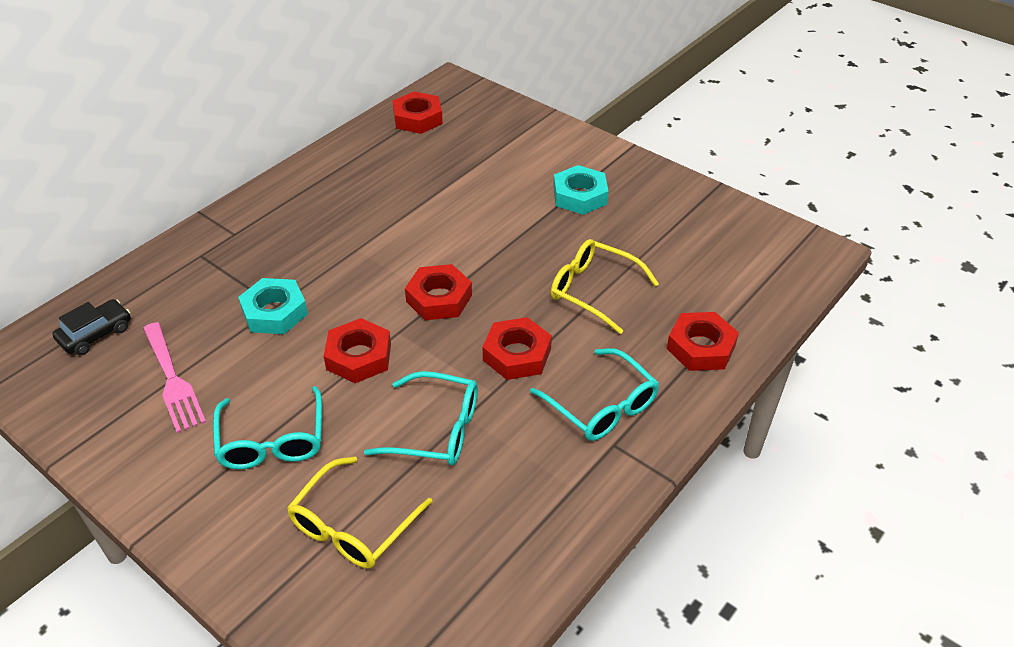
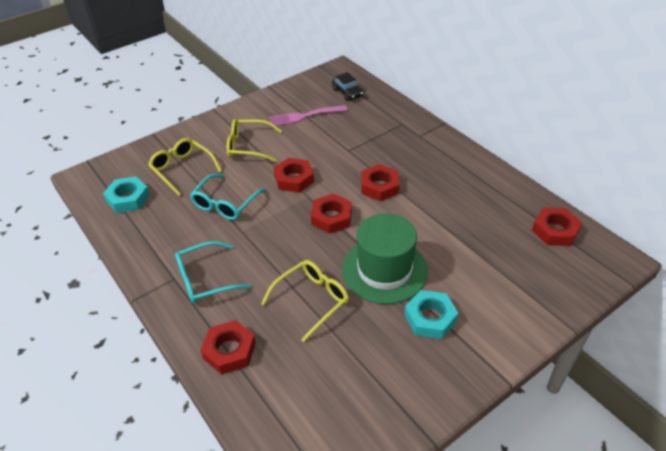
camera: 105 degrees right, 0 degrees up
turquoise glasses [213,386,322,470] -> yellow glasses [227,119,282,162]
turquoise nut [238,278,308,334] -> turquoise nut moved to [103,176,150,213]
red nut [483,317,552,380] -> red nut moved to [361,164,399,201]
none -> green hat [342,213,428,304]

